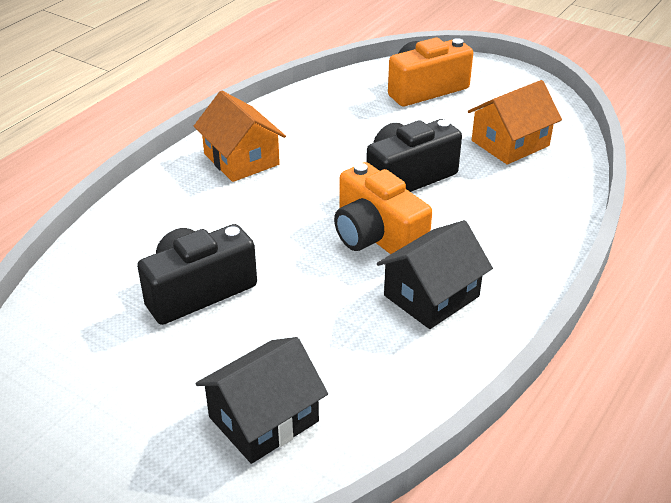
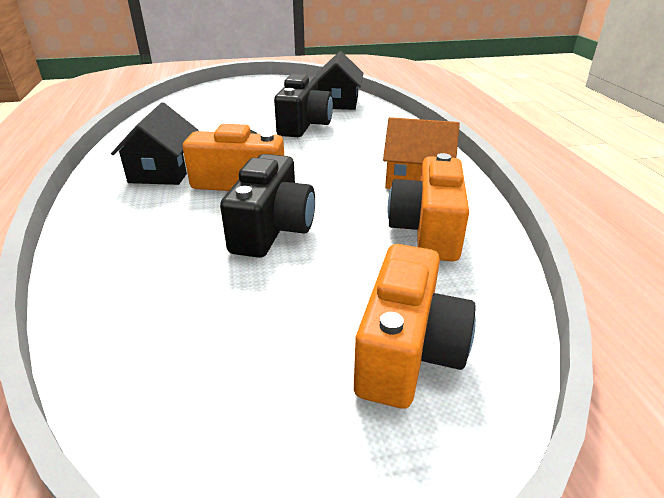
camera: 135 degrees right, 5 degrees down
black house [195,337,328,464] -> black house moved to [315,51,363,110]
orange house [468,80,562,165] -> none
none -> orange camera [387,153,469,261]

